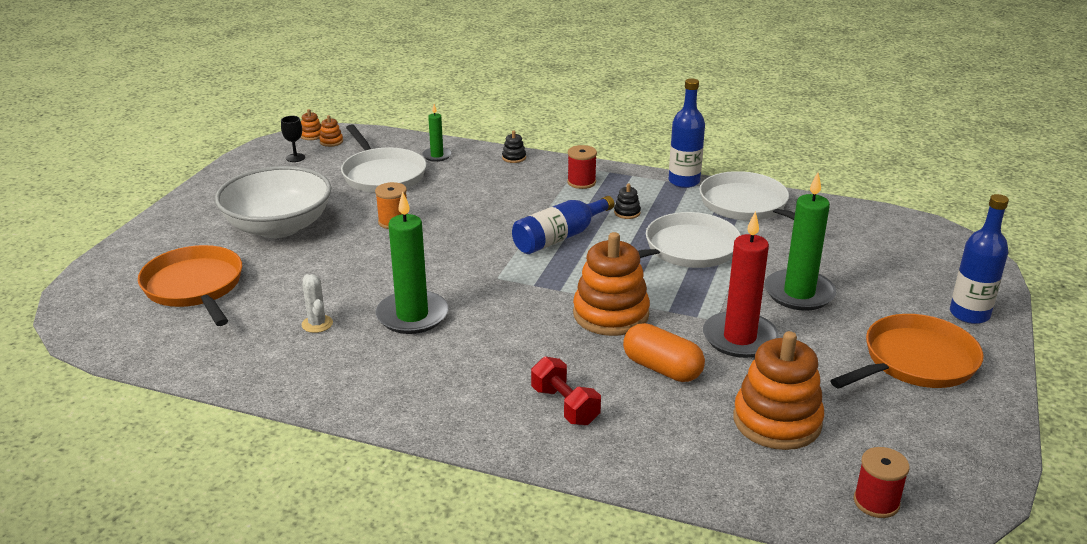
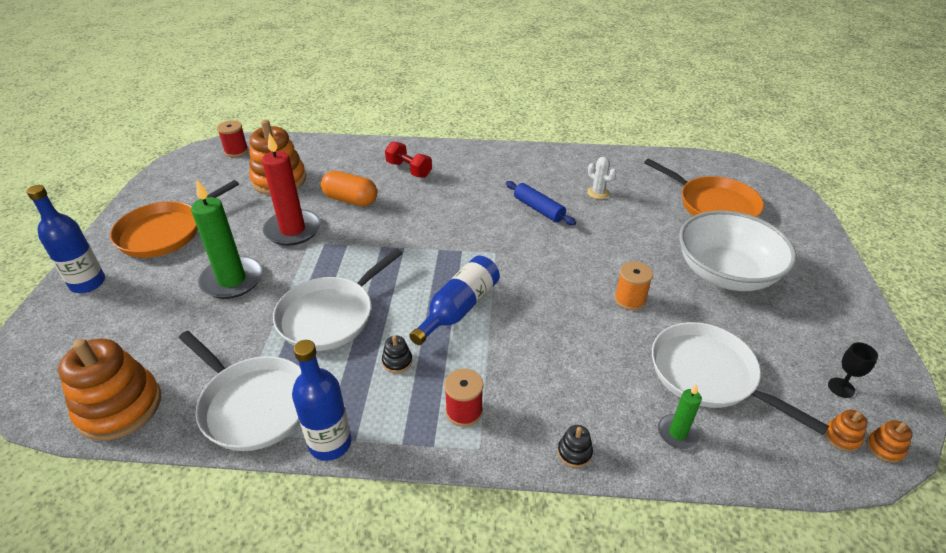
camera: 165 degrees right, 10 degrees up
green candle [376,191,449,334] -> blue rolling pin [506,181,576,225]
orange stacking toy [573,232,650,336] -> orange stacking toy moved to [58,339,161,441]

